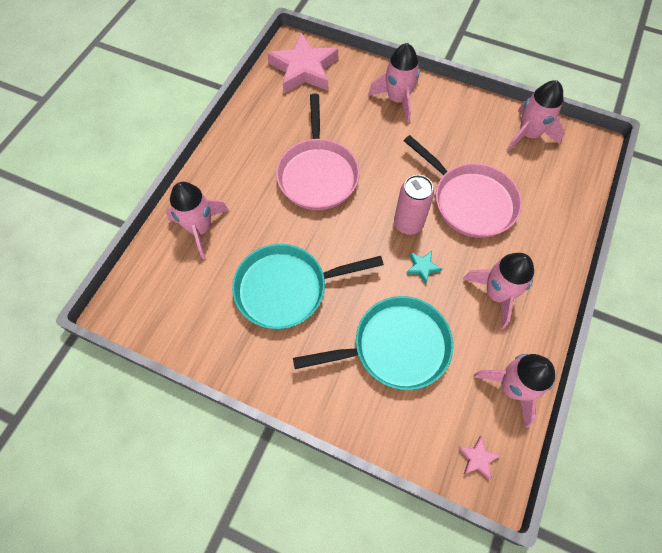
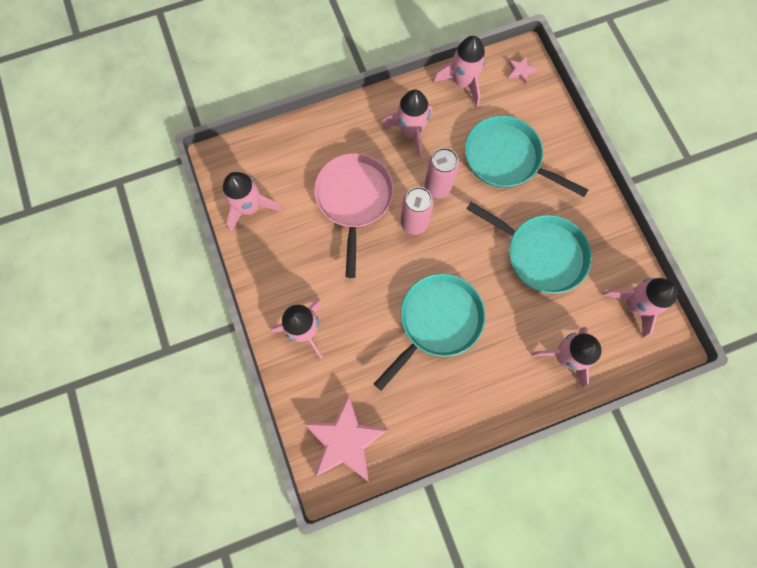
camera: 135 degrees left, 10 degrees up
pink pan [276,94,360,210] -> turquoise pan [374,274,485,391]
turquoise star [406,251,442,284] -> pink can [425,148,459,198]
none -> pink rocket [602,278,678,338]

